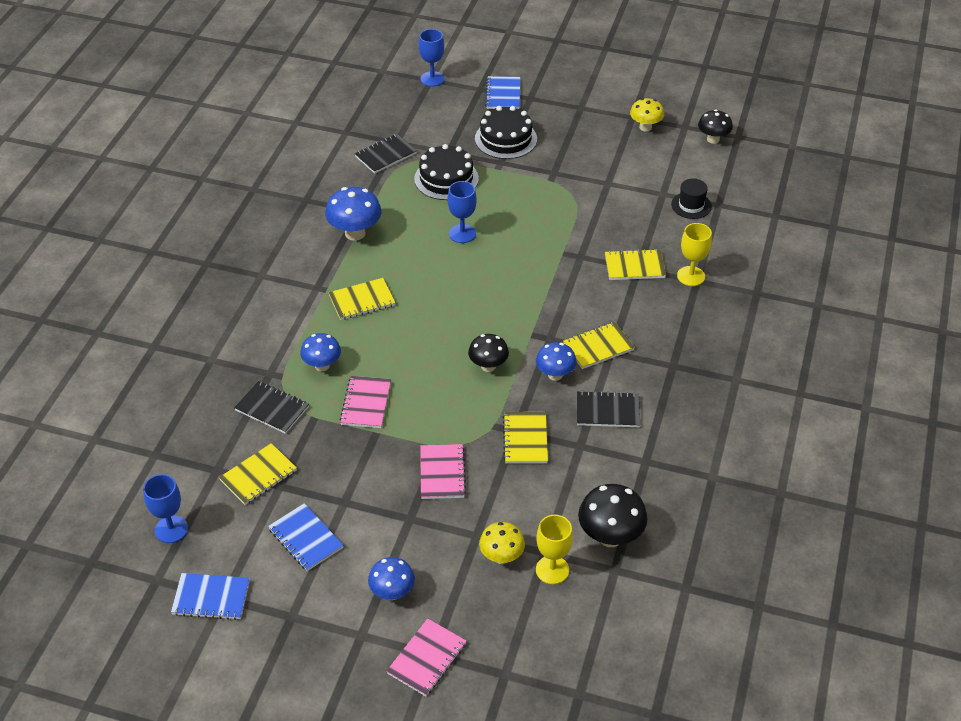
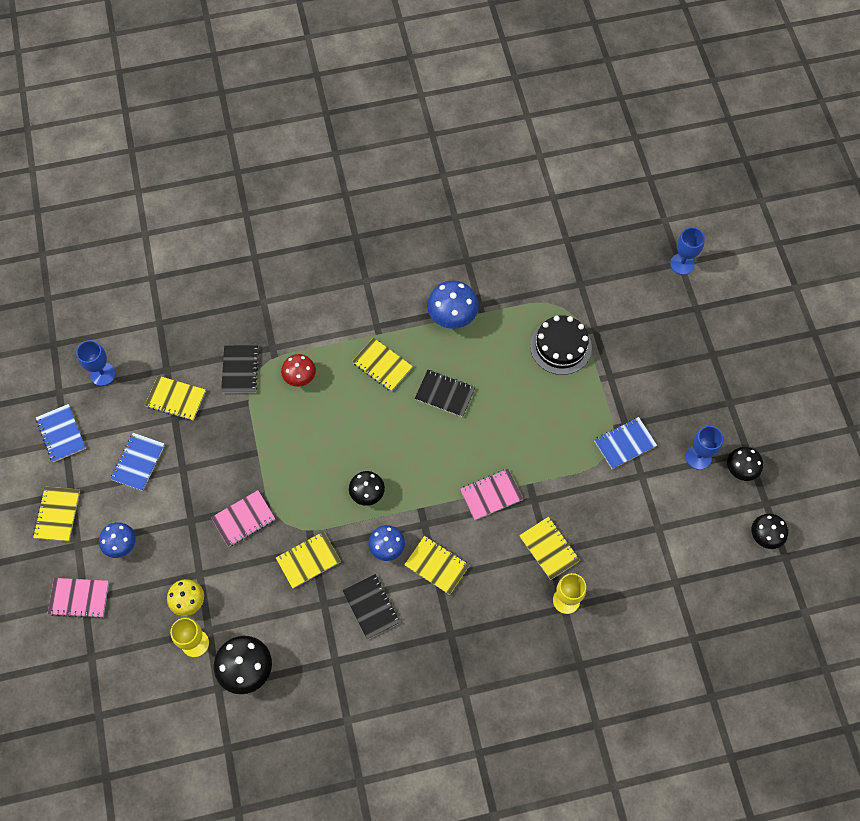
camera: 60 degrees right, 20 degrees up
blue mushroom [300,333,341,371] -> red mushroom [281,354,316,387]
pink notebook [340,376,391,428] -> pink notebook moved to [460,469,523,520]
black notebook [355,134,417,174] -> black notebook moved to [415,370,475,417]
blue goblet [447,181,477,243] -> blue goblet moved to [686,426,724,470]
black cake [475,106,537,159] -> none
blue notebook [485,76,520,109] -> blue notebook moved to [594,417,657,469]
yellow mushroom [630,98,664,132] -> black mushroom [727,447,763,481]
black hat [671,178,712,219] -> none
none -> yellow notebook [33,487,80,542]

